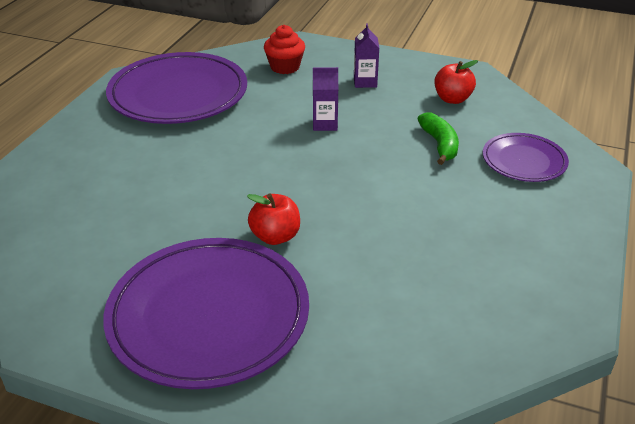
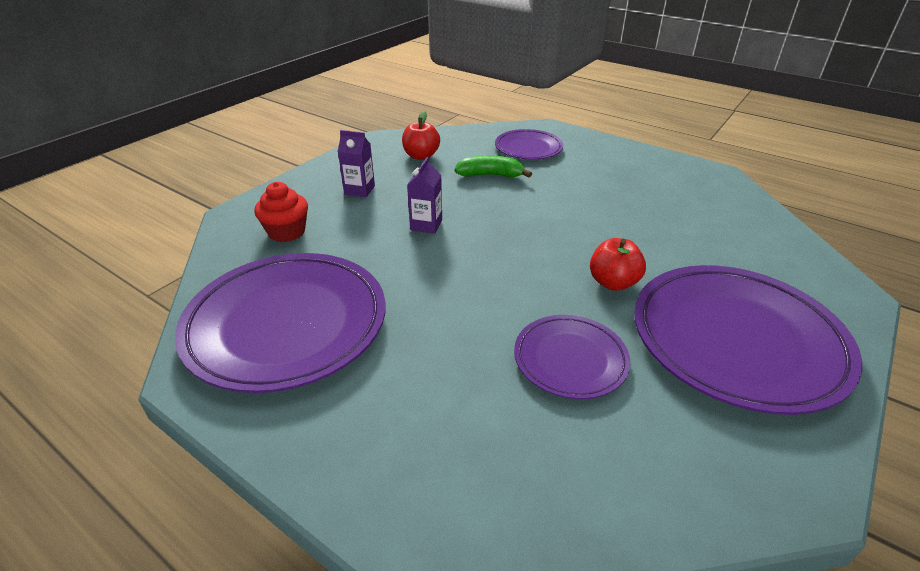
camera: 75 degrees left, 0 degrees up
none -> purple plate [514,315,631,399]

